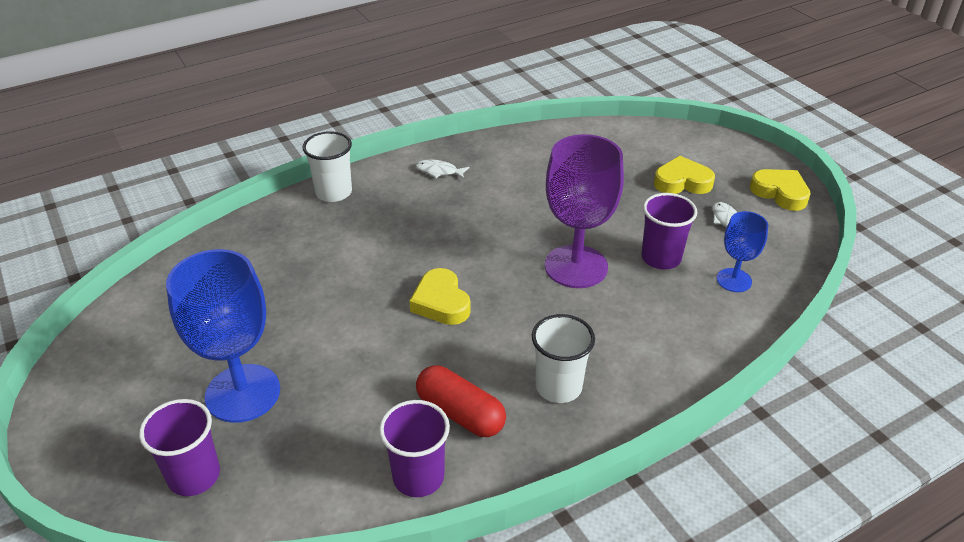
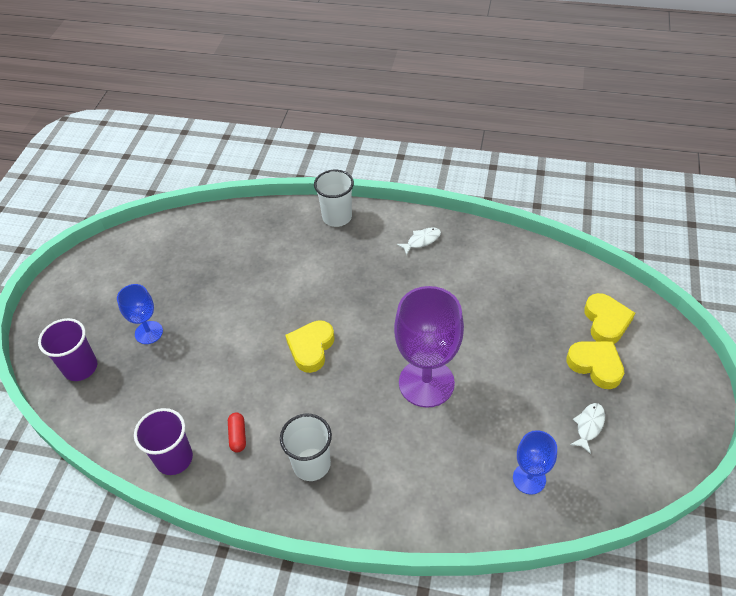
camera: 45 degrees right, 10 degrees up
blue goblet [166,249,280,423] -> blue goblet [117,284,163,344], size x0.54
white fish [416,160,470,179] -> white fish turned 90 degrees clockwise [397,227,441,256]
red capsule [416,365,506,437] -> red capsule [228,413,246,452], size x0.54
purple cup [641,193,697,269] -> none
yellow heart [750,169,811,211] -> yellow heart moved to [584,293,635,344]

